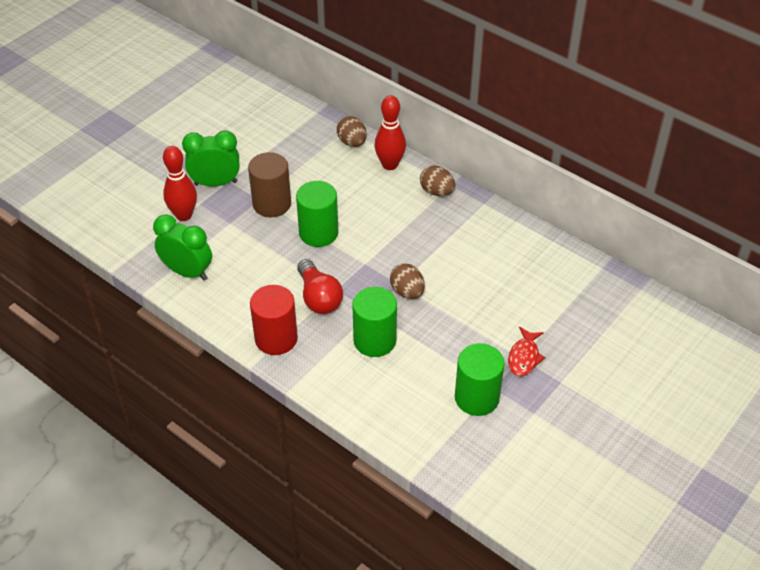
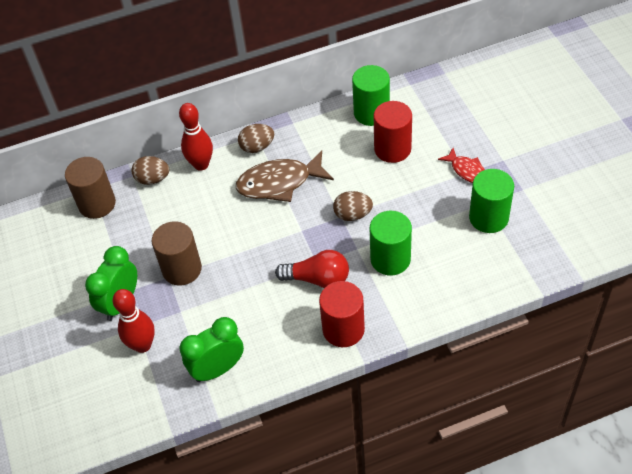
camera: 55 degrees left, 5 degrees up
green cylinder [296,181,339,247] -> green cylinder moved to [352,65,390,126]
none -> brown cylinder [65,157,116,219]
none -> brown fish [236,150,334,202]
none -> red cylinder [374,101,412,163]

